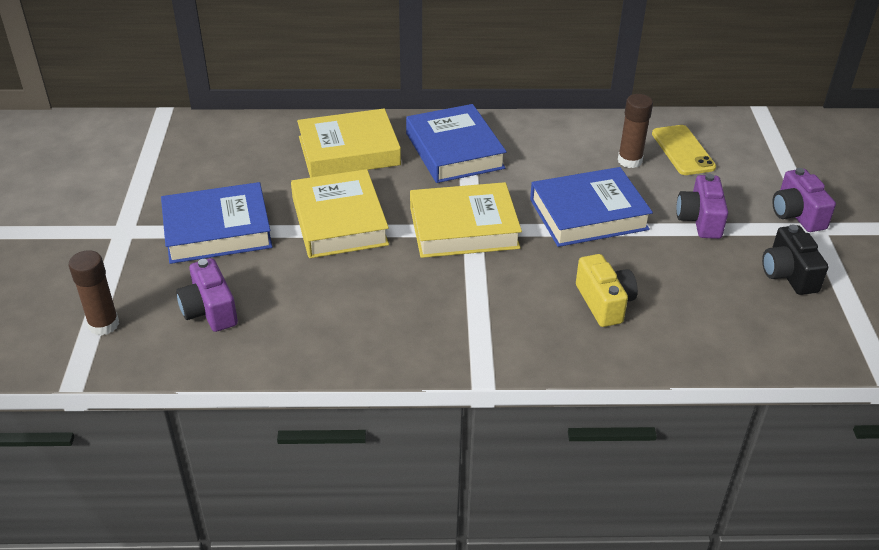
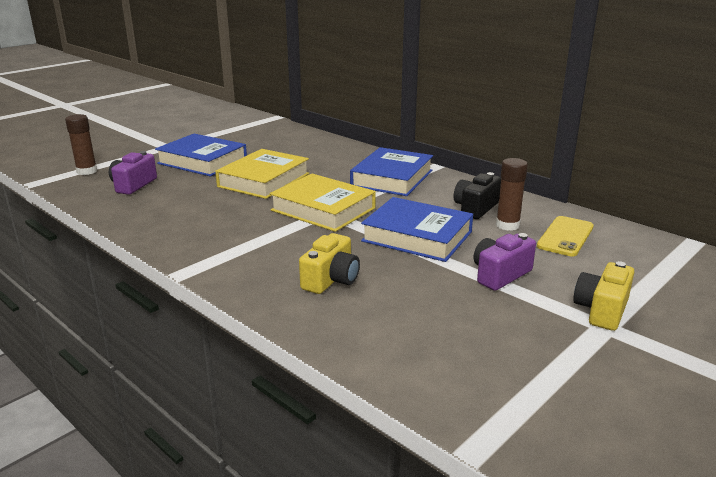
camera: 45 degrees right, 15 degrees down
yellow book [297,108,401,178] -> none
black camera [762,225,828,295] -> black camera moved to [454,172,501,219]
purple camera [773,168,836,232] -> yellow camera [573,261,634,331]

